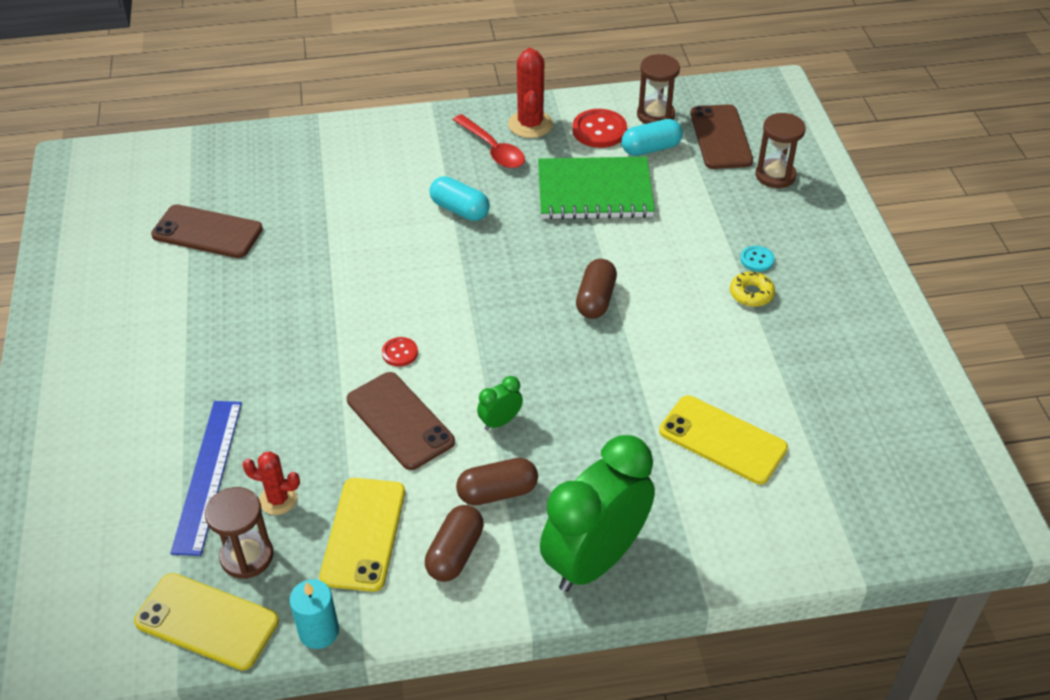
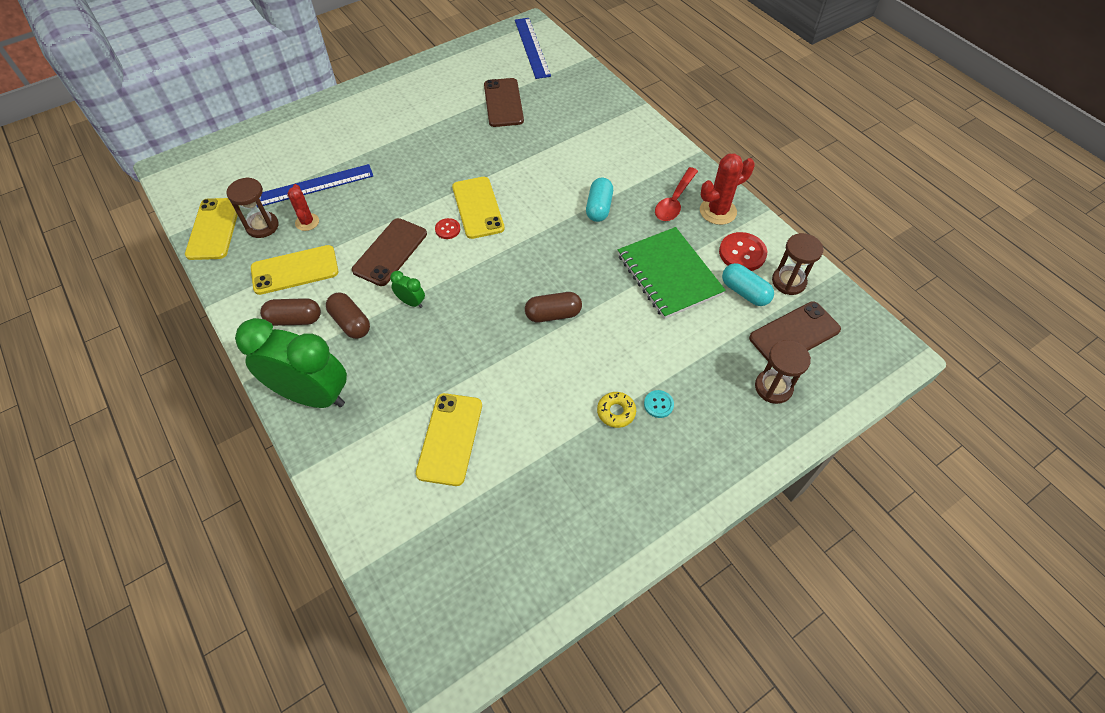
camera: 65 degrees right, 10 degrees up
turquoise candle [289,579,339,649] -> none
none -> yellow phone [452,177,505,239]
none -> blue ruler [515,18,551,79]

